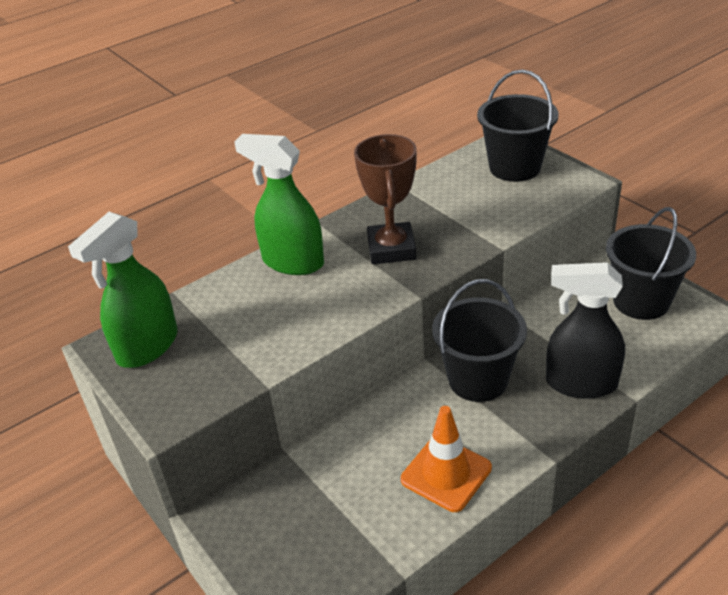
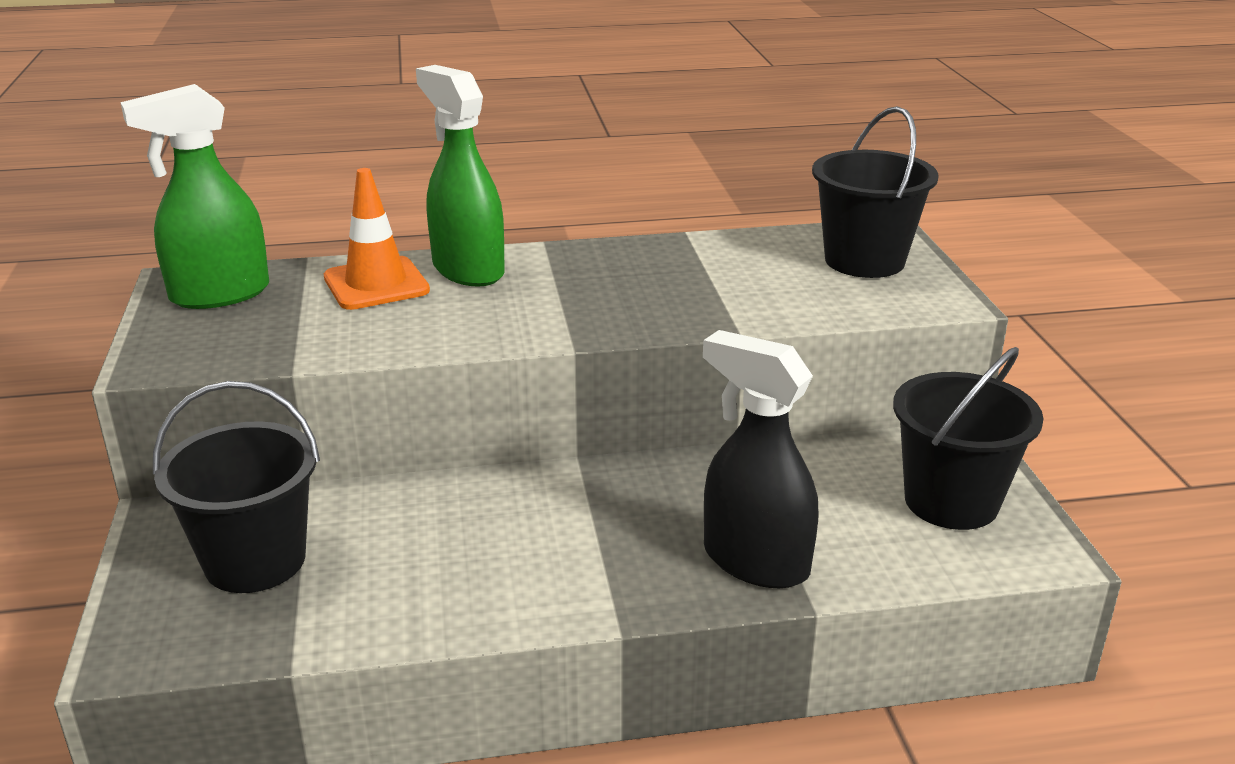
camera: 25 degrees right, 10 degrees down
brown trophy [354,134,416,264] -> none
orange traffic cone [401,406,492,512] -> orange traffic cone moved to [324,168,430,310]
black bucket [432,279,527,402] -> black bucket moved to [153,381,320,593]

